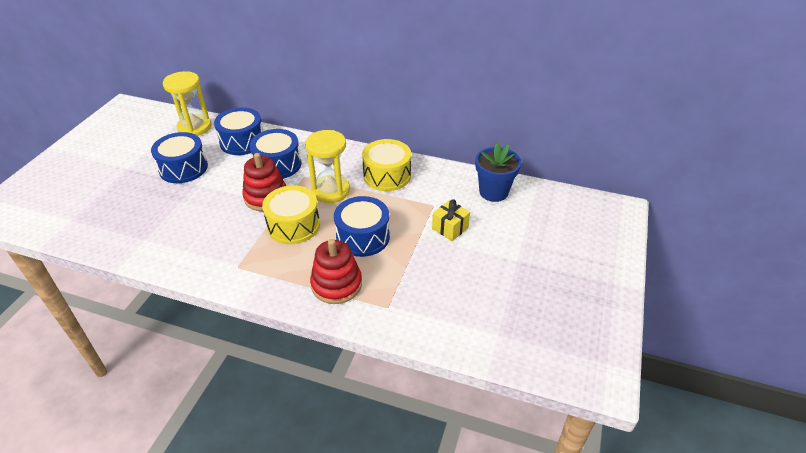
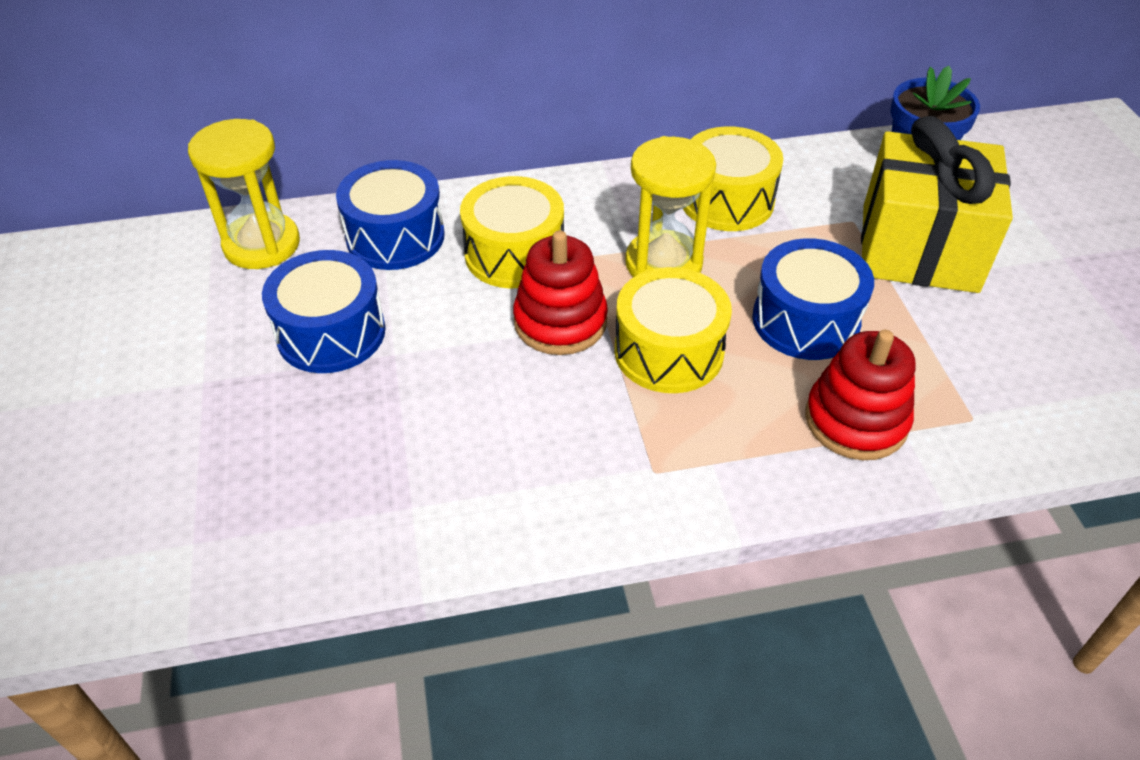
camera: 30 degrees left, 5 degrees up
blue drum [249,129,301,179] -> yellow drum [460,176,564,288]
yellow gift [432,199,470,241] -> yellow gift [861,116,1013,293], size x2.26

